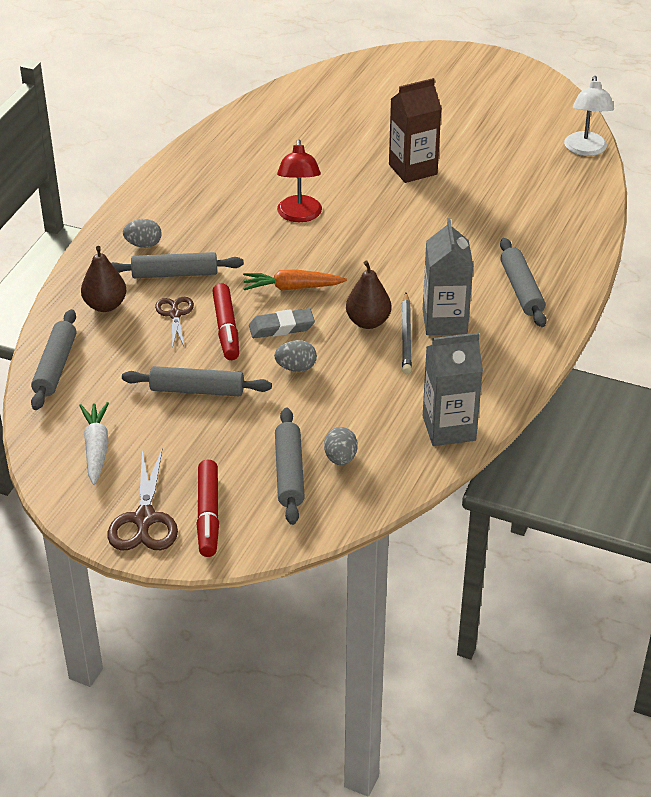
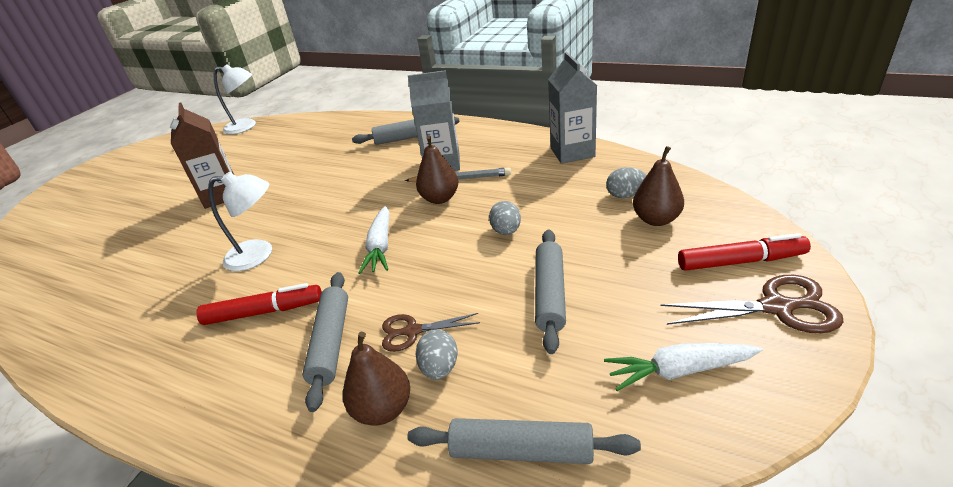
camera: 85 degrees left, 5 degrees down
grey egg [123,219,162,248] -> grey egg moved to [416,329,457,380]
red marker [212,283,239,360] -> red marker moved to [196,283,322,325]
orange carrot [243,269,347,291] -> white carrot [359,206,389,274]
grey eraser [249,308,315,338] -> none
grey rolling pin [275,408,305,525] -> brown pear [633,146,684,226]
red lamp [277,139,322,222] -> white lamp [208,172,272,271]

